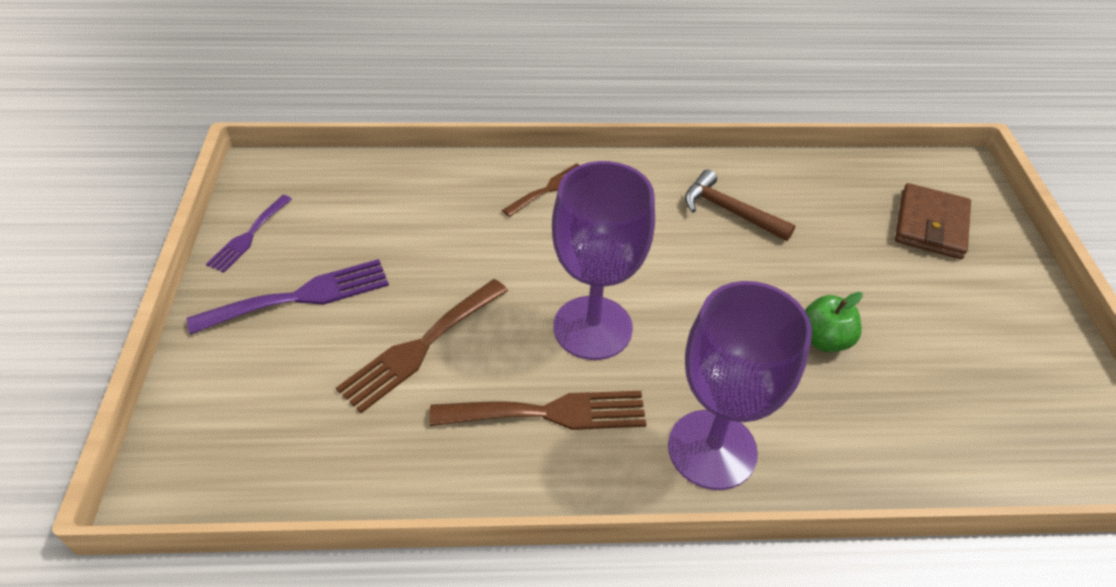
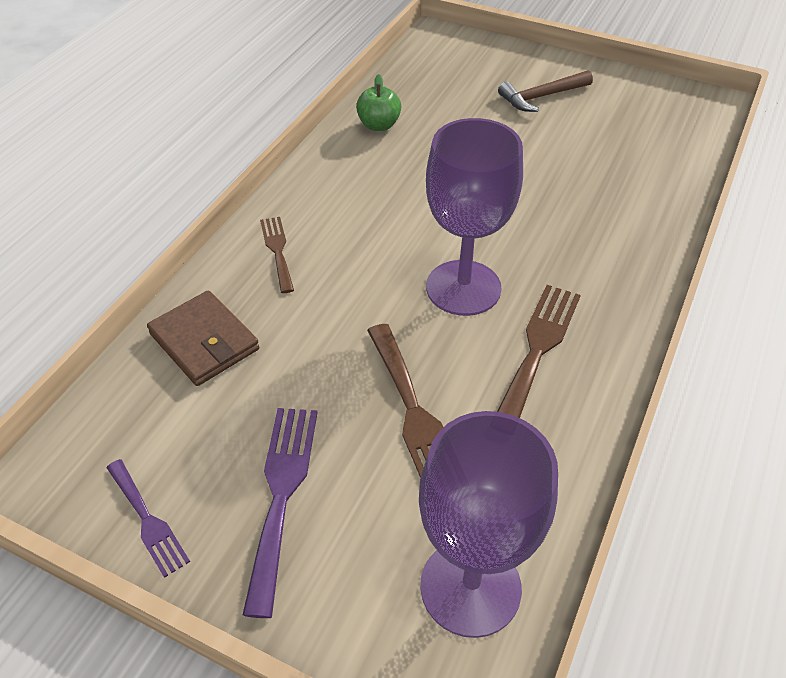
camera: 60 degrees left, 0 degrees up
purple goblet [668,281,812,490] -> purple goblet moved to [419,411,558,638]
brown hammer [685,169,796,241] -> brown hammer moved to [498,70,593,112]
green apple [805,292,863,352] -> green apple moved to [356,74,401,131]
brown wallet [895,183,971,259] -> brown wallet moved to [147,291,259,386]

